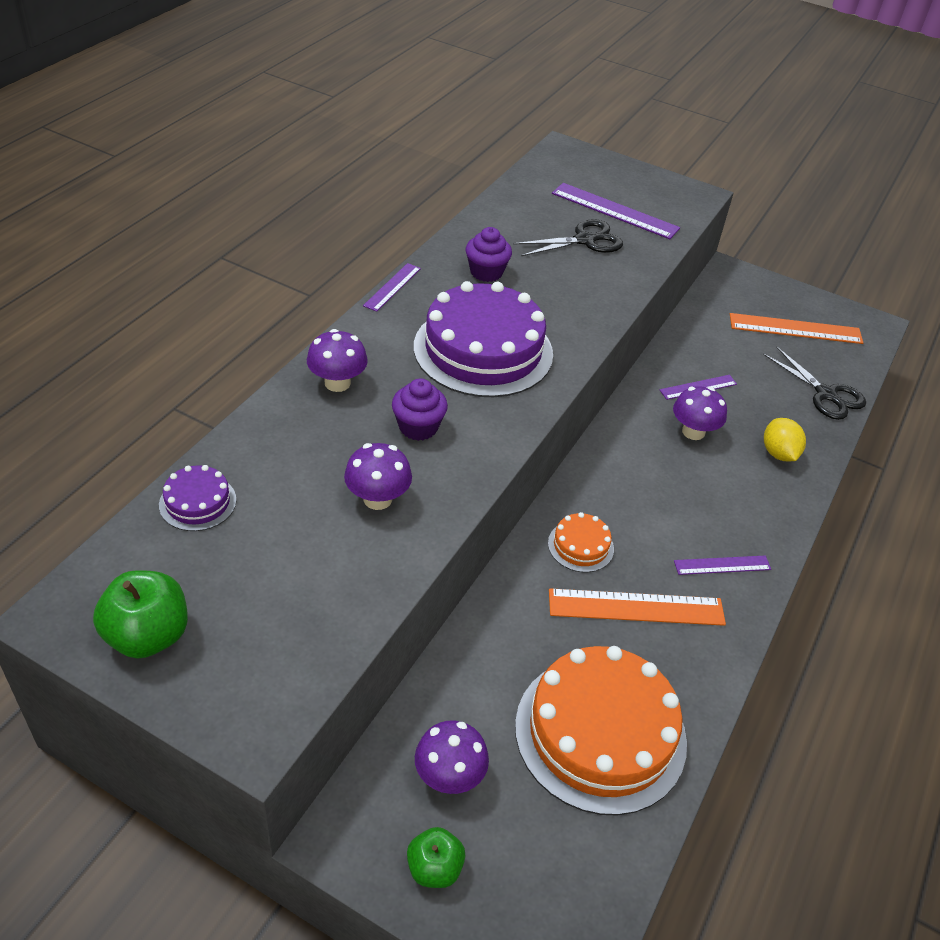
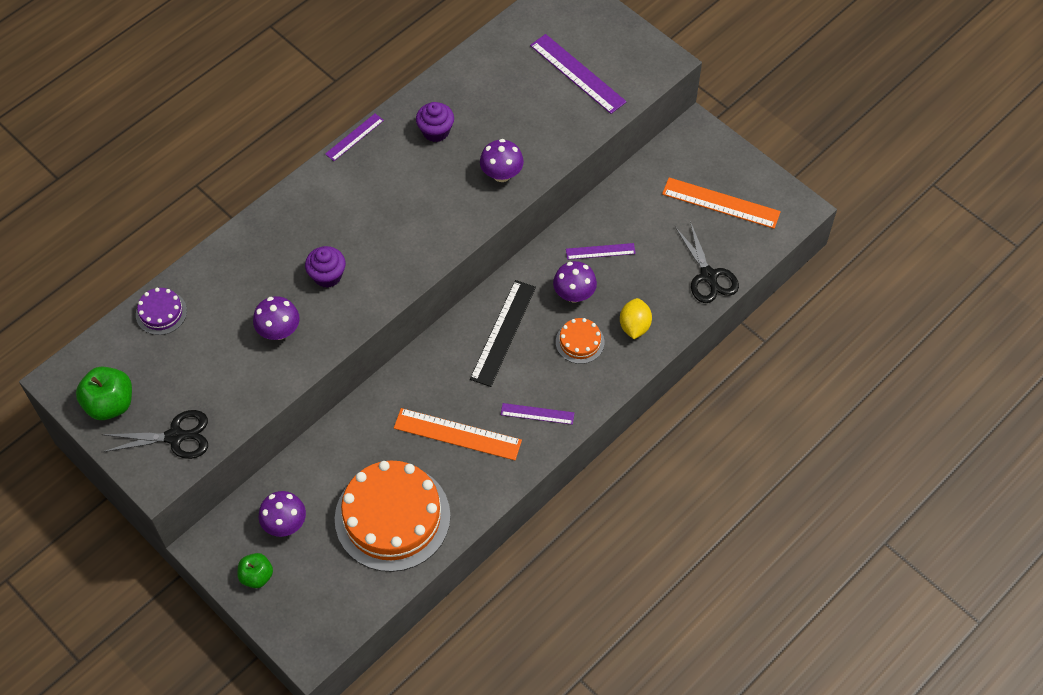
camera: 20 degrees right, 15 degrees up
purple mushroom [307,329,368,392] -> purple mushroom moved to [480,139,524,182]
purple cake [414,281,553,397] -> none
black scissors [513,219,623,256] -> black scissors moved to [101,410,208,459]
orange cake [548,512,614,572] -> orange cake moved to [556,318,605,364]
none -> black ruler [470,280,536,387]

